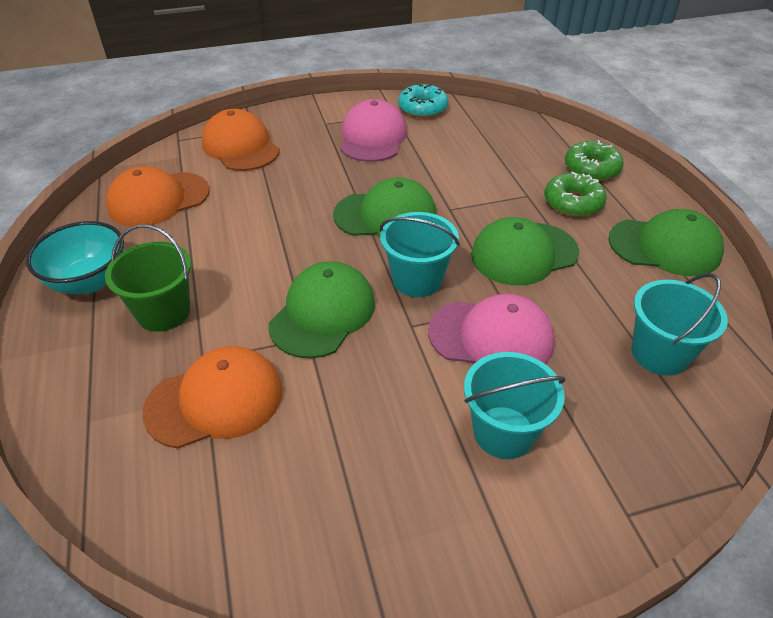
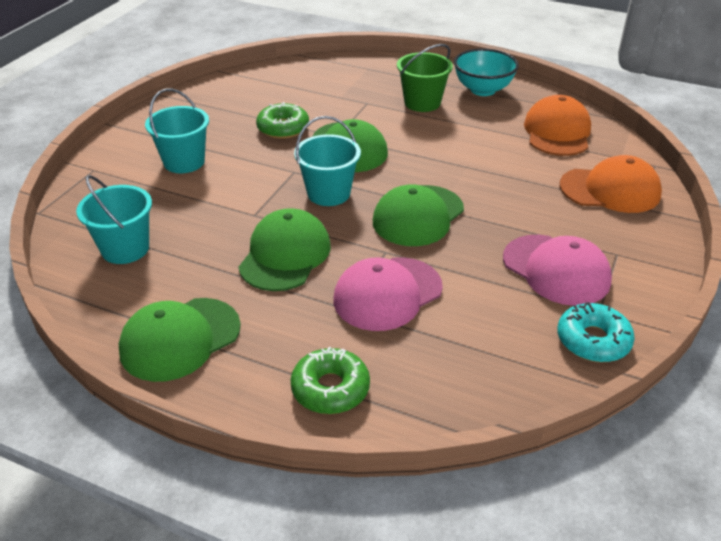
camera: 130 degrees right, 5 degrees down
orange cap [143,346,283,449] -> none
pink cap [428,294,555,364] -> pink cap moved to [333,257,443,331]
green donut [544,172,607,217] -> green donut moved to [256,102,309,139]

